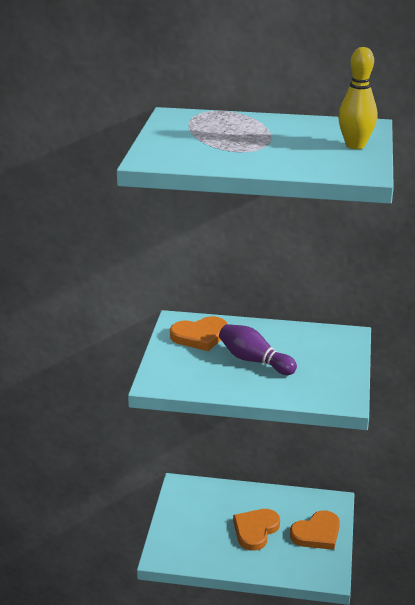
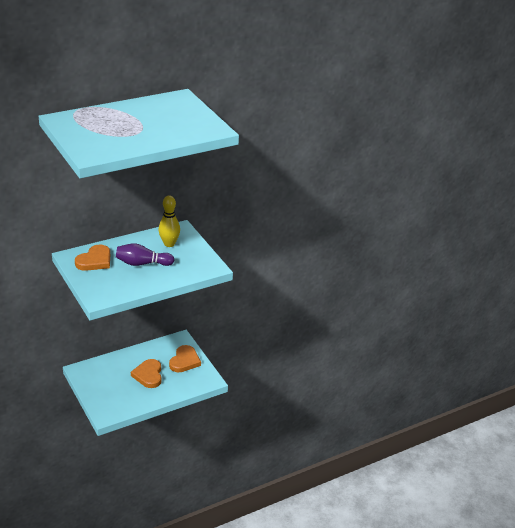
camera: 40 degrees left, 5 degrees up
yellow bowling pin [338,47,377,149] -> yellow bowling pin moved to [159,195,180,247]

